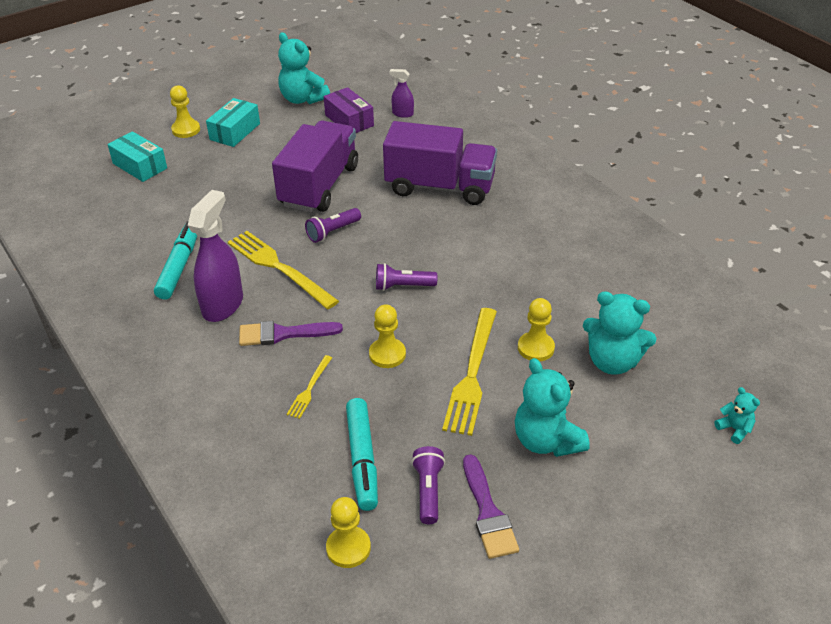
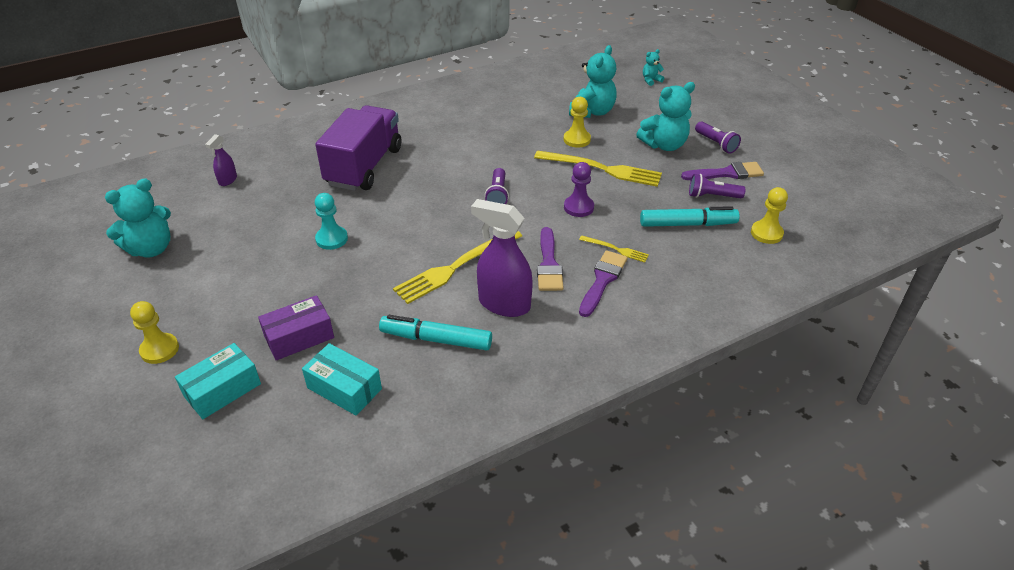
camera: 85 degrees left, 0 degrees up
turquoise box [206,98,260,147] -> turquoise box moved to [302,343,382,416]
purple truck [272,120,358,212] -> turquoise pawn [315,193,348,250]
purple flashlight [305,208,361,243] -> purple flashlight moved to [695,121,741,154]
purple box [324,87,374,133] -> purple box moved to [258,295,334,360]
yellow pawn [369,304,406,368] -> purple pawn [564,162,594,217]
none -> purple brush [579,250,628,317]

